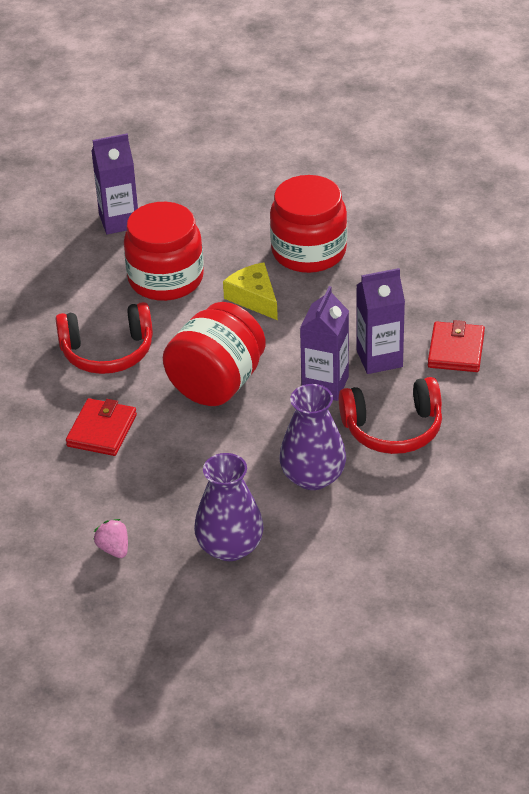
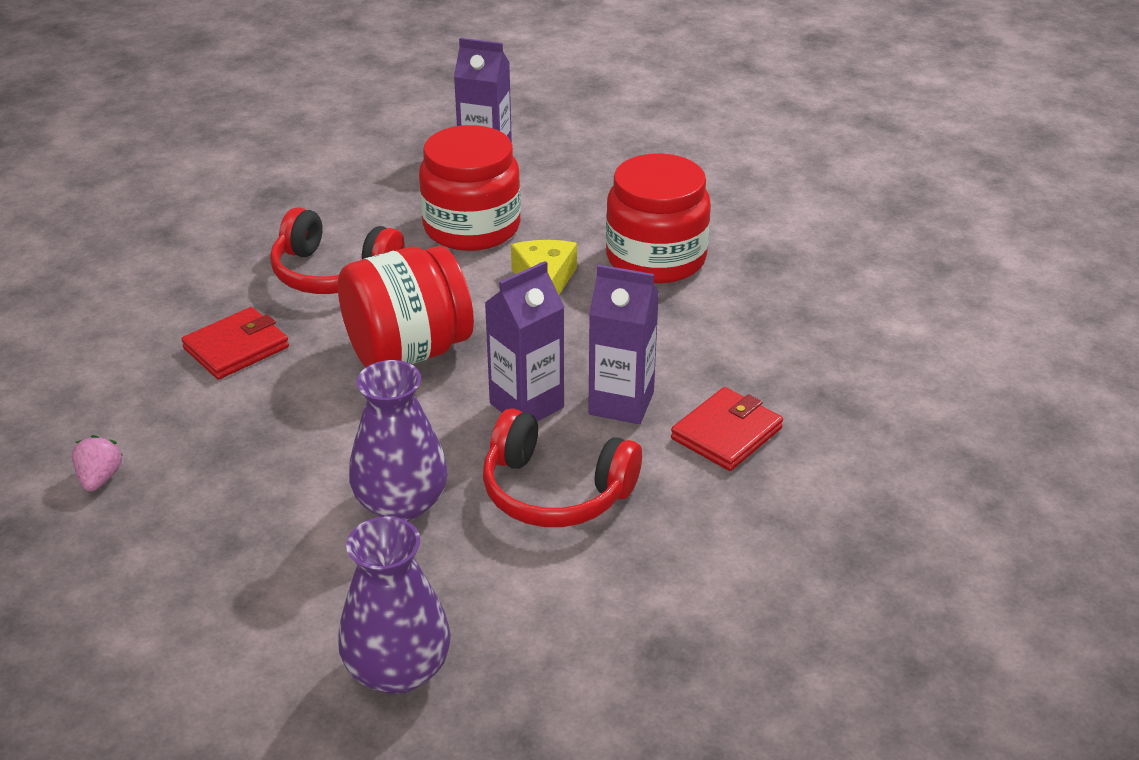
camera: 30 degrees right, 5 degrees down
purple vase [194,453,264,561] -> purple vase moved to [338,517,451,694]

